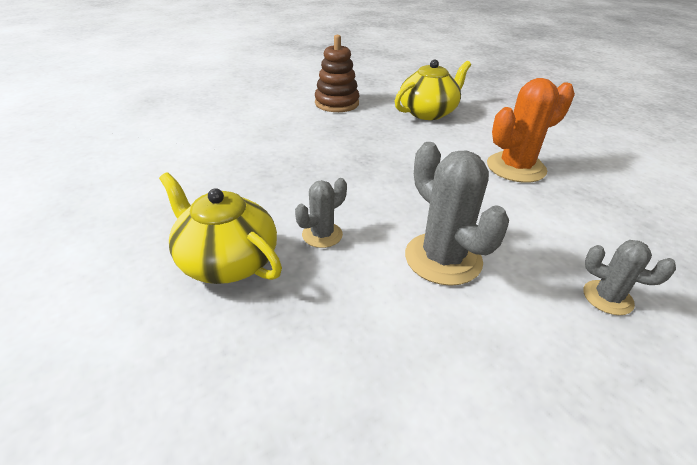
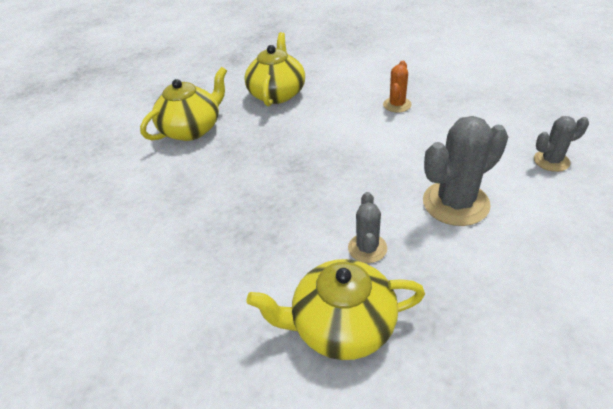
camera: 40 degrees left, 5 degrees up
brown stacking toy [315,35,359,112] -> yellow teapot [140,67,227,141]
grey cactus [405,142,509,286] -> grey cactus turned 45 degrees counterclockwise [423,116,508,226]
orange cactus [487,78,575,183] -> orange cactus [383,61,412,113], size x0.56

